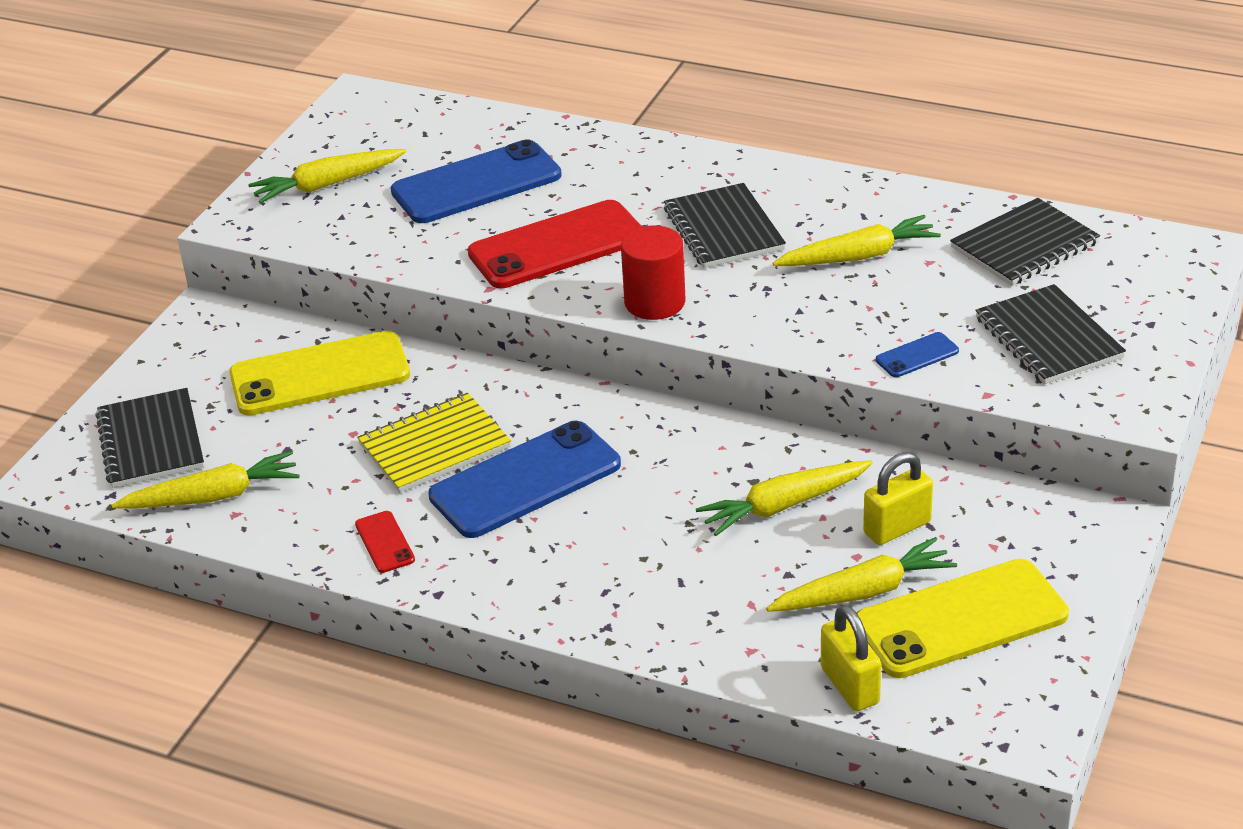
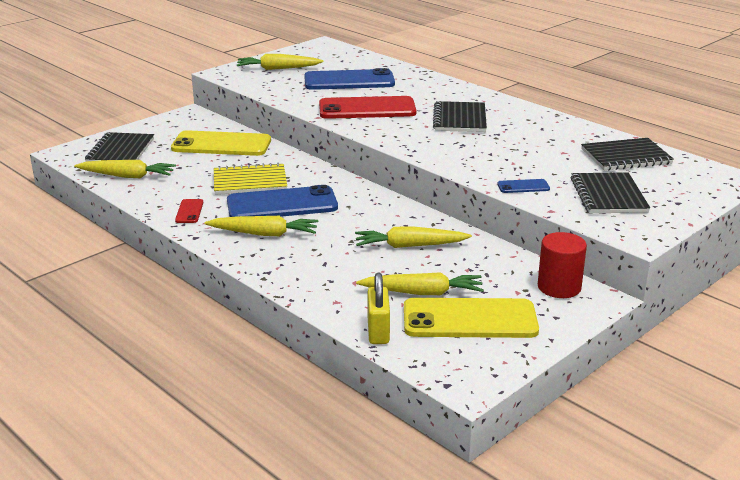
camera: 20 degrees right, 10 degrees down
red cylinder [621,225,685,320] -> red cylinder moved to [538,232,587,298]
yellow carrot [772,215,941,266] -> yellow carrot moved to [204,216,318,236]
yellow padlock [863,452,933,545] -> none

